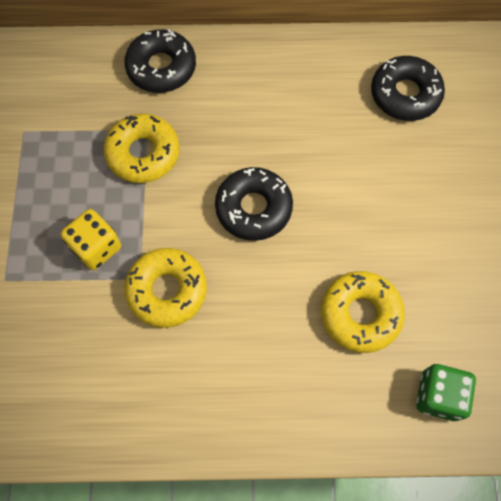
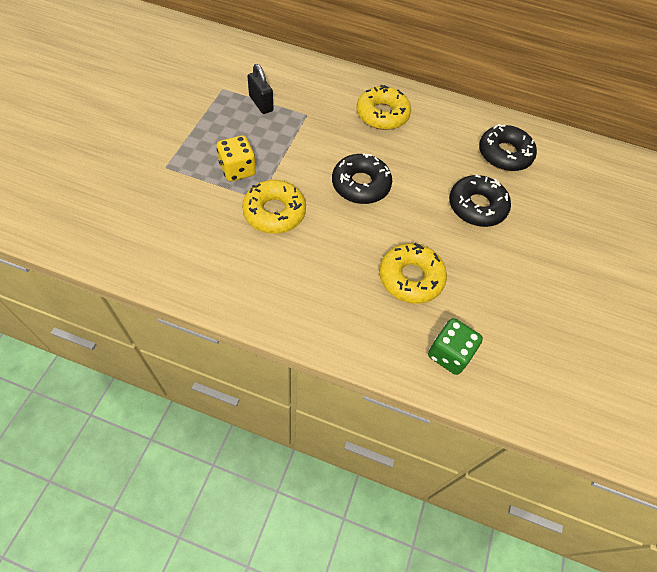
camera: 15 degrees right, 10 degrees down
yellow donut [103,114,180,183] -> yellow donut moved to [356,85,411,130]
black donut [124,29,196,93] -> black donut moved to [449,175,511,227]
none -> black padlock [247,64,273,114]

